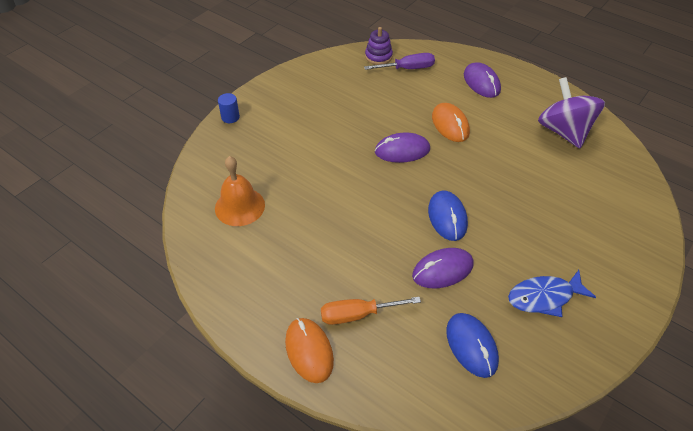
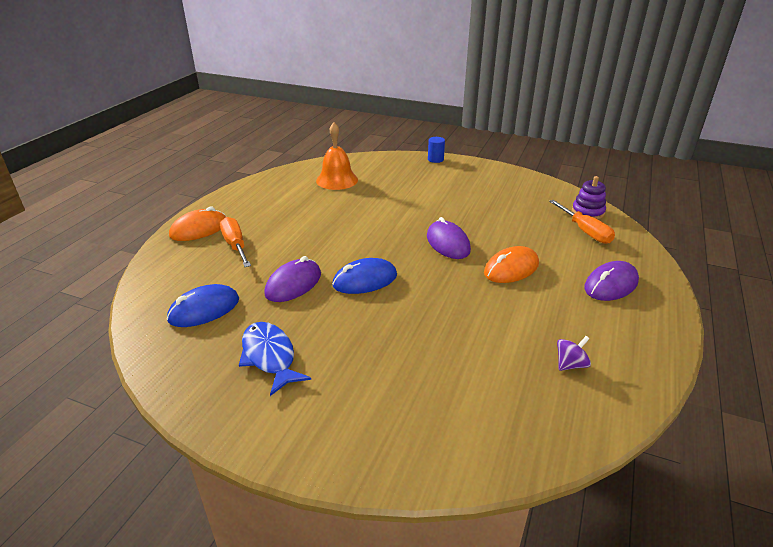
camera: 75 degrees right, 15 degrees down
purple screwdriver [364,53,435,70] -> orange screwdriver [549,200,615,244]
purple mouse [412,248,474,288] -> purple mouse turned 75 degrees clockwise [264,256,321,302]
purple spinning top [538,77,605,148] -> purple spinning top [557,336,591,371], size x0.41

